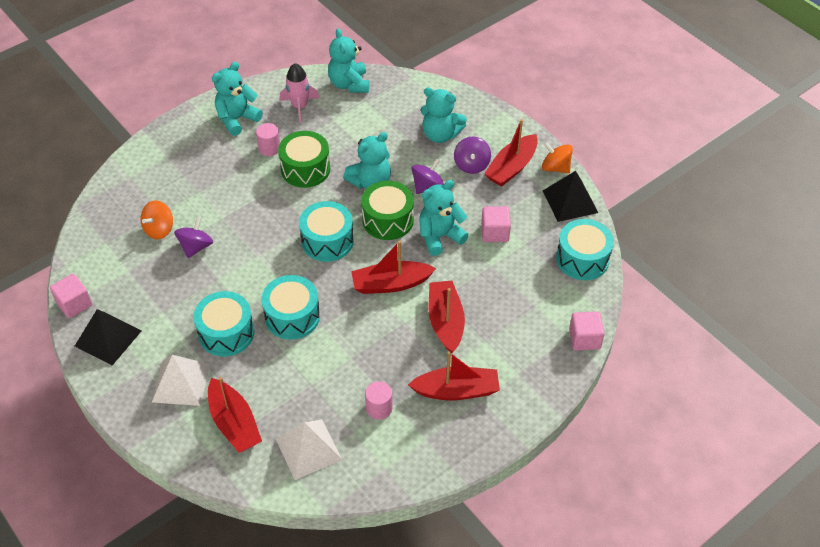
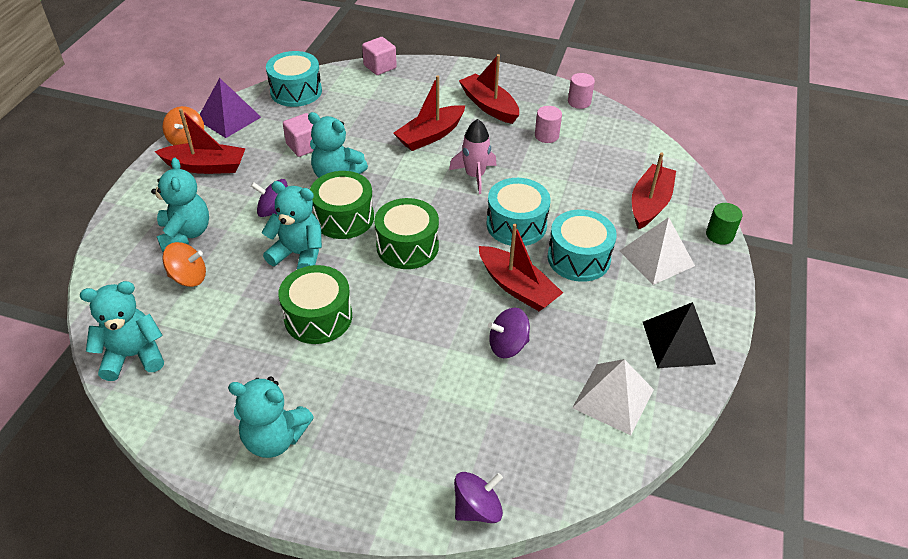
camera: 125 degrees left, 5 degrees down
pink cube [50,274,92,318] -> none
orange spinning top [140,200,173,239] -> orange spinning top moved to [162,242,206,287]
pink cylinder [256,123,280,156] -> pink cylinder moved to [568,73,595,109]
white pyramid [276,420,342,480] -> white pyramid moved to [572,359,654,435]
pink rocket [280,63,319,123] -> pink rocket moved to [449,119,496,194]
turquoise drum [299,201,354,262] -> green drum [374,198,439,269]
turquoise teddy bear [328,28,369,93] -> turquoise teddy bear turned 150 degrees counterclockwise [80,281,164,381]
red boat [351,241,436,294] -> red boat moved to [479,224,563,311]
purple spinning top [454,136,491,174] -> purple spinning top moved to [454,472,503,523]
black pyramid [543,171,598,222] -> purple pyramid [199,78,261,138]
none -> green cylinder [706,203,743,245]

